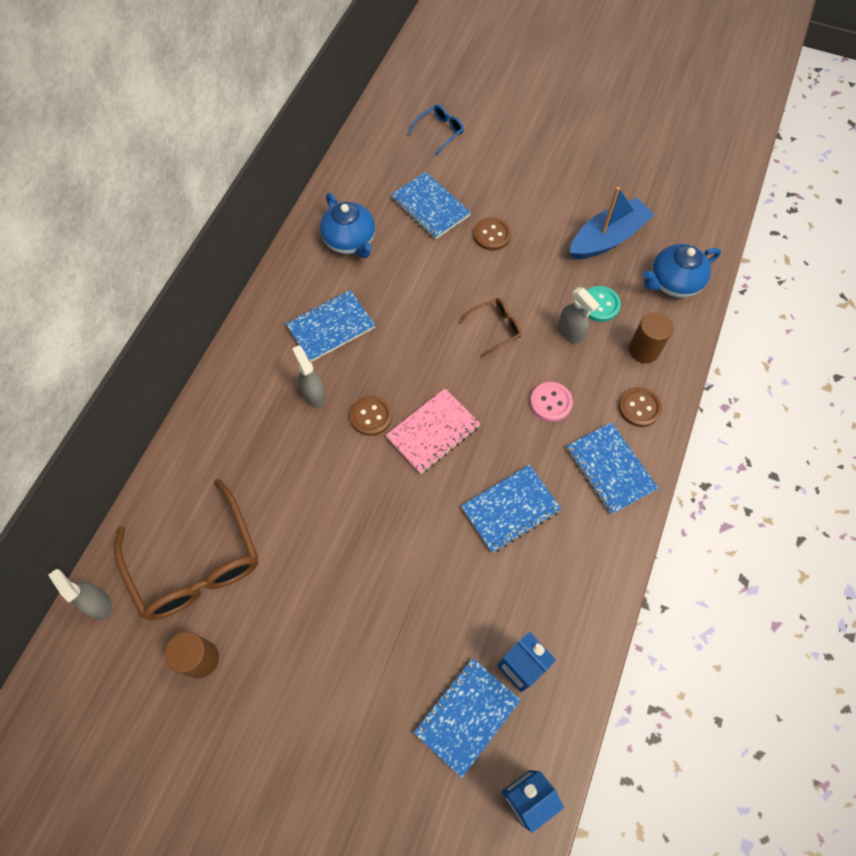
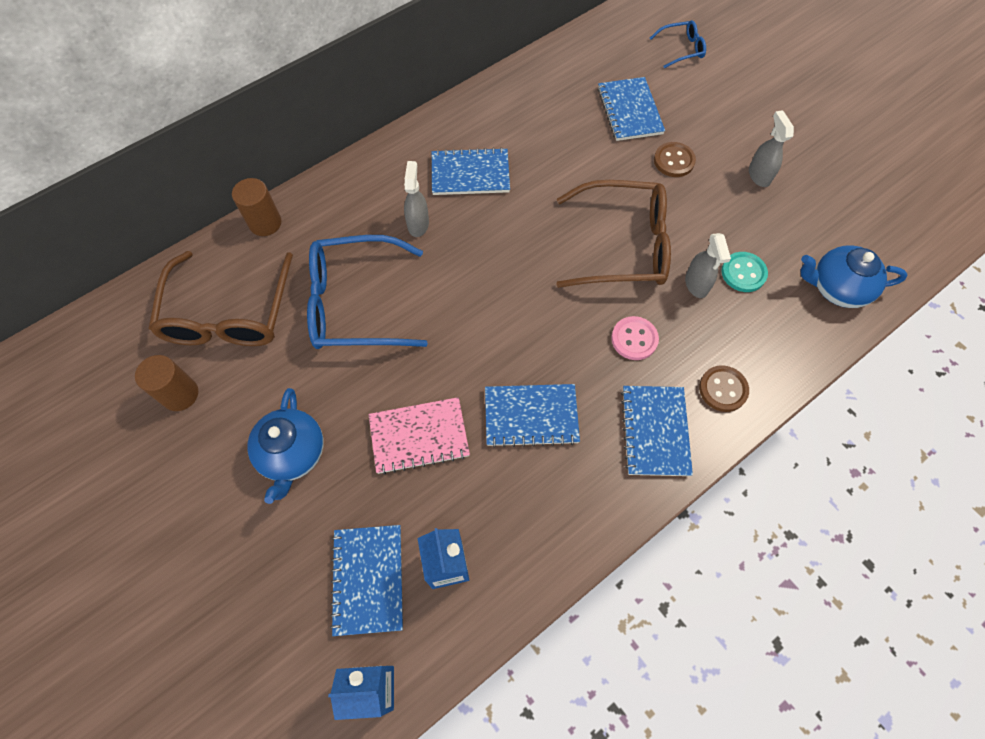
camera: 30 degrees right, 0 degrees up
grey spray bottle [48,569,112,620] -> grey spray bottle moved to [749,110,794,187]
blue teapot [320,193,375,258] -> blue teapot moved to [247,388,324,504]
brown button [350,395,392,436] -> none
pink notebook [385,388,480,474] -> pink notebook moved to [368,397,470,475]
blue notebook [413,658,521,777] -> blue notebook turned 75 degrees counterclockwise [330,525,403,636]
brown glasses [459,298,521,357] -> brown glasses [556,180,671,288], size x2.10
blue boat [570,187,655,259] -> none
brown cylinder [629,312,673,363] -> brown cylinder moved to [232,178,281,236]
none -> blue glasses [307,235,428,349]

